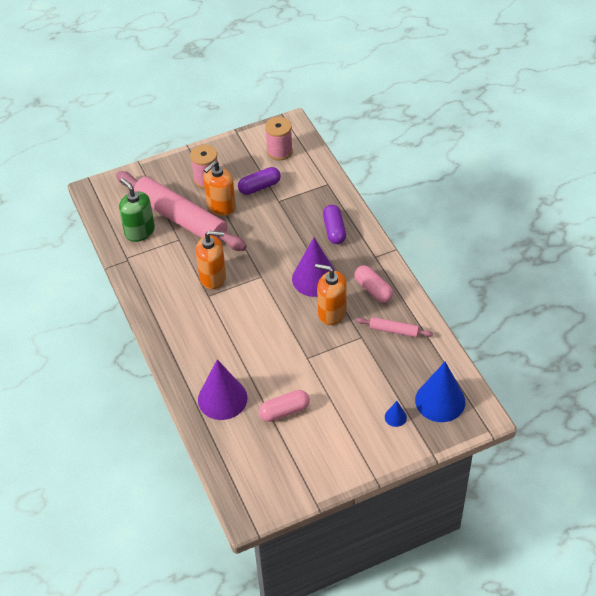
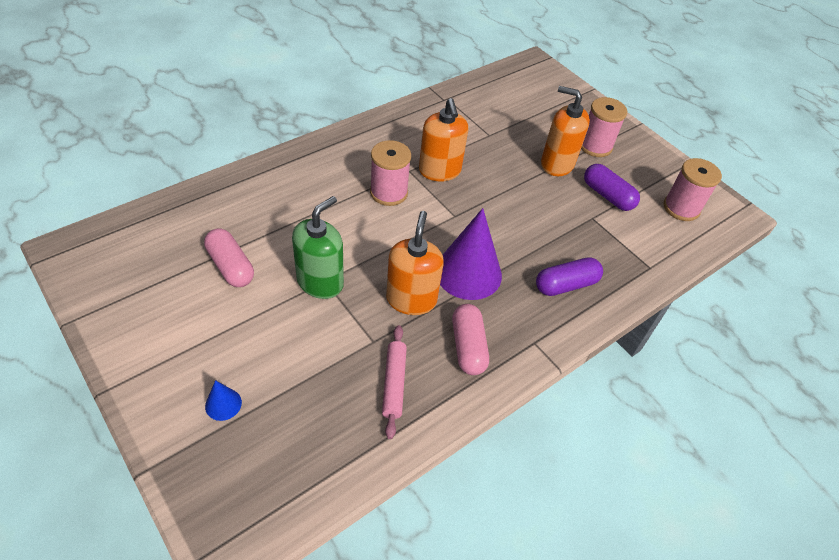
camera: 70 degrees right, 0 degrees up
pink rolling pin [116,171,247,251] -> none
green soap dispenser [119,178,155,242] -> green soap dispenser moved to [292,196,344,299]
purple cone [198,360,248,420] -> none
pink capsule [354,265,393,303] -> pink capsule turned 45 degrees counterclockwise [452,304,489,375]
blue cone [415,362,466,422] -> none
none -> pink spool [370,140,411,206]

